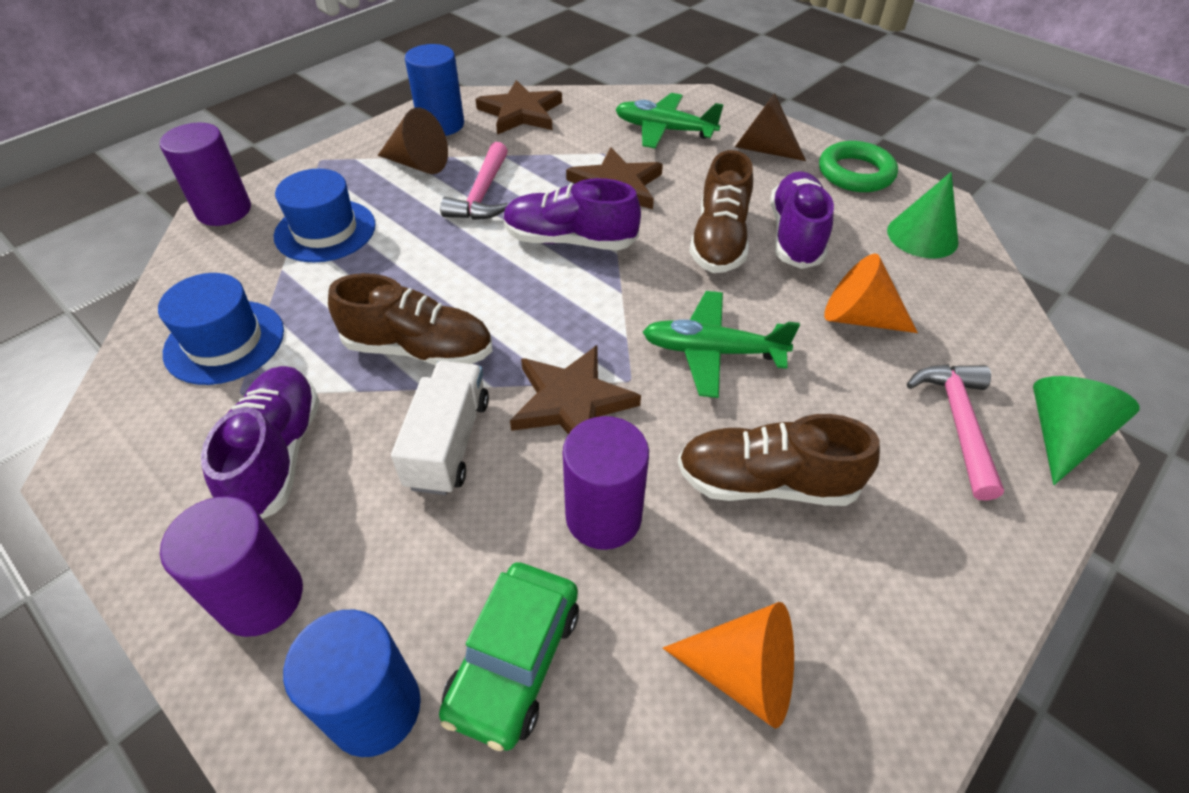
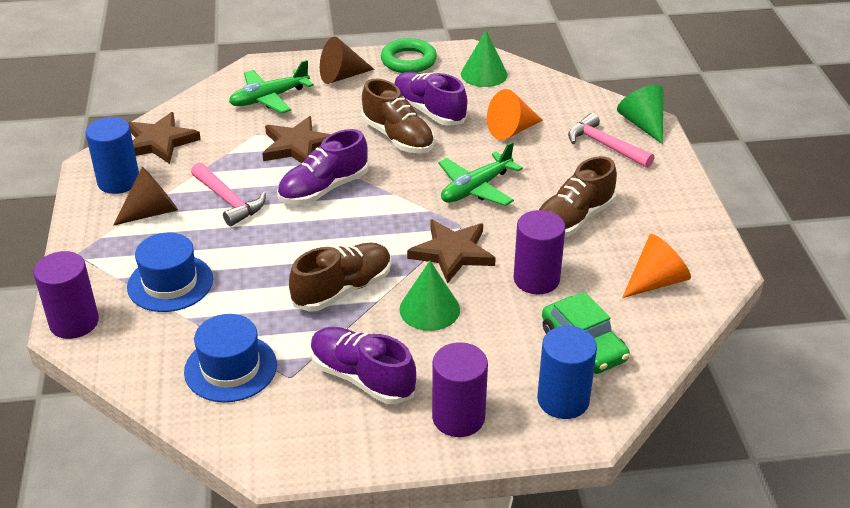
camera: 50 degrees left, 10 degrees down
white truck [391,361,489,495] -> green cone [399,261,460,331]

